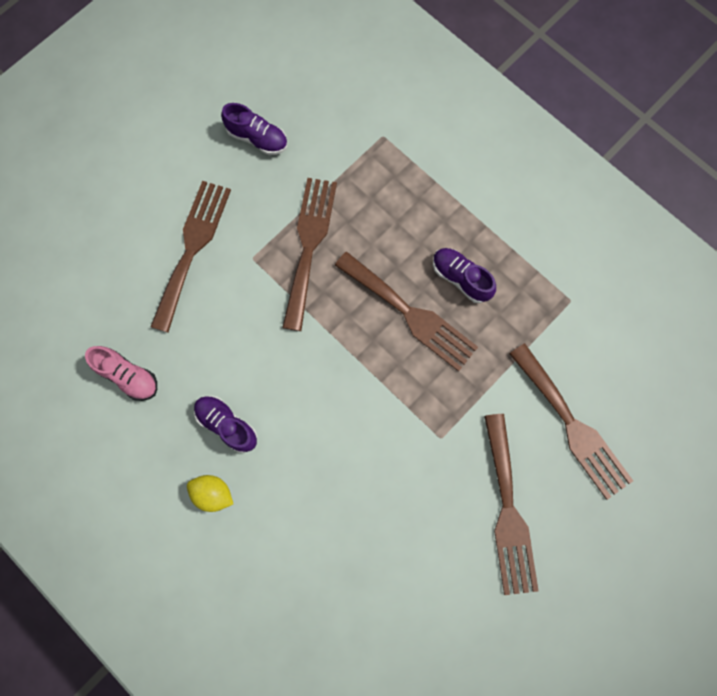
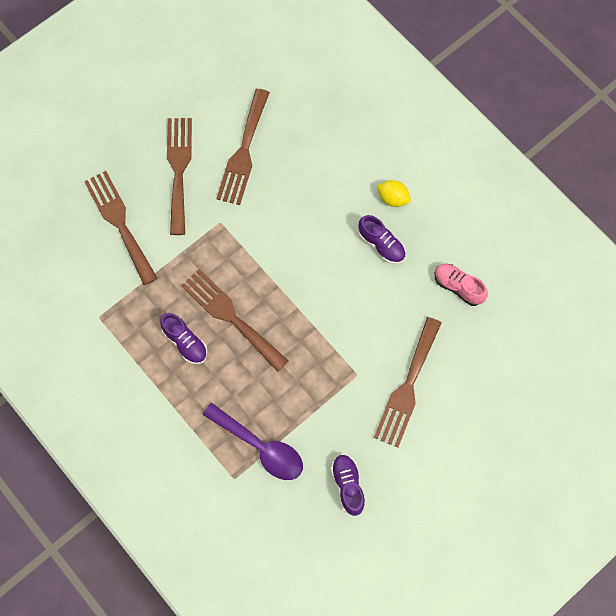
camera: 175 degrees left, 5 degrees down
purple shoe [221,103,288,155] -> purple shoe turned 45 degrees clockwise [331,454,365,516]
brown fork [282,178,337,331] -> brown fork moved to [216,89,270,205]
none -> purple spoon [203,403,303,480]

